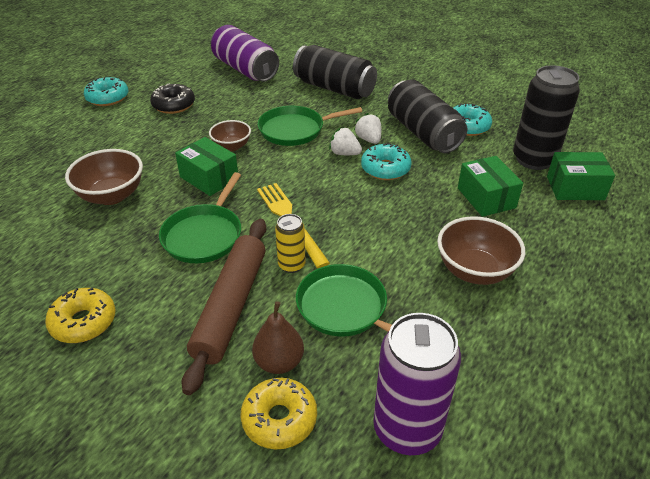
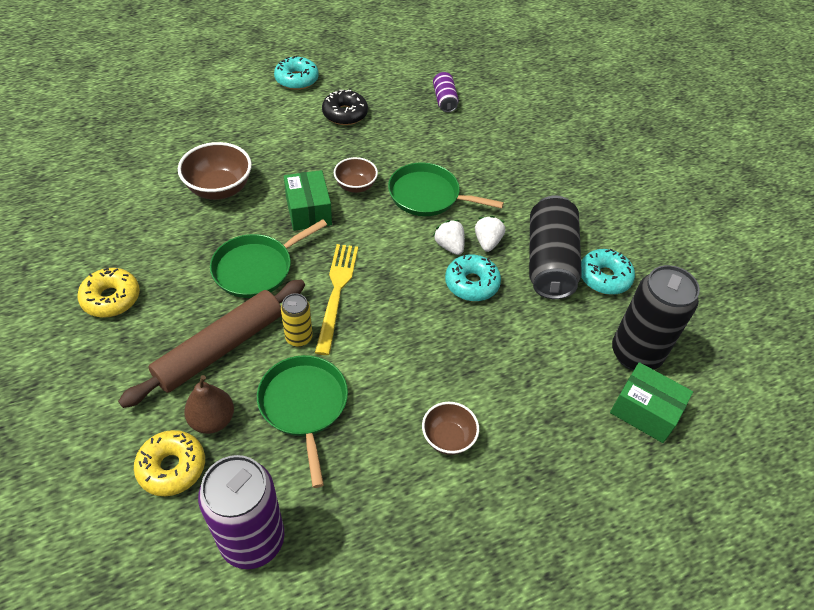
camera: 30 degrees right, 10 degrees up
purple can [211,25,279,82] -> purple can [433,72,459,112], size x0.51
black can [293,45,377,99] -> none
brown bowl [437,216,525,285] -> brown bowl [422,402,479,455], size x0.63
green box [458,156,523,217] -> none

